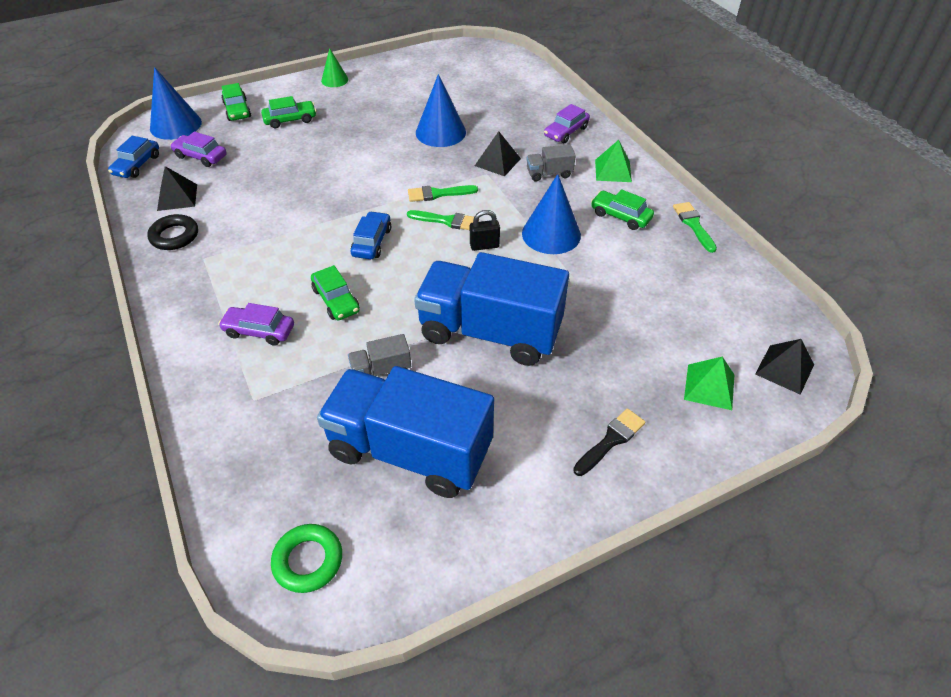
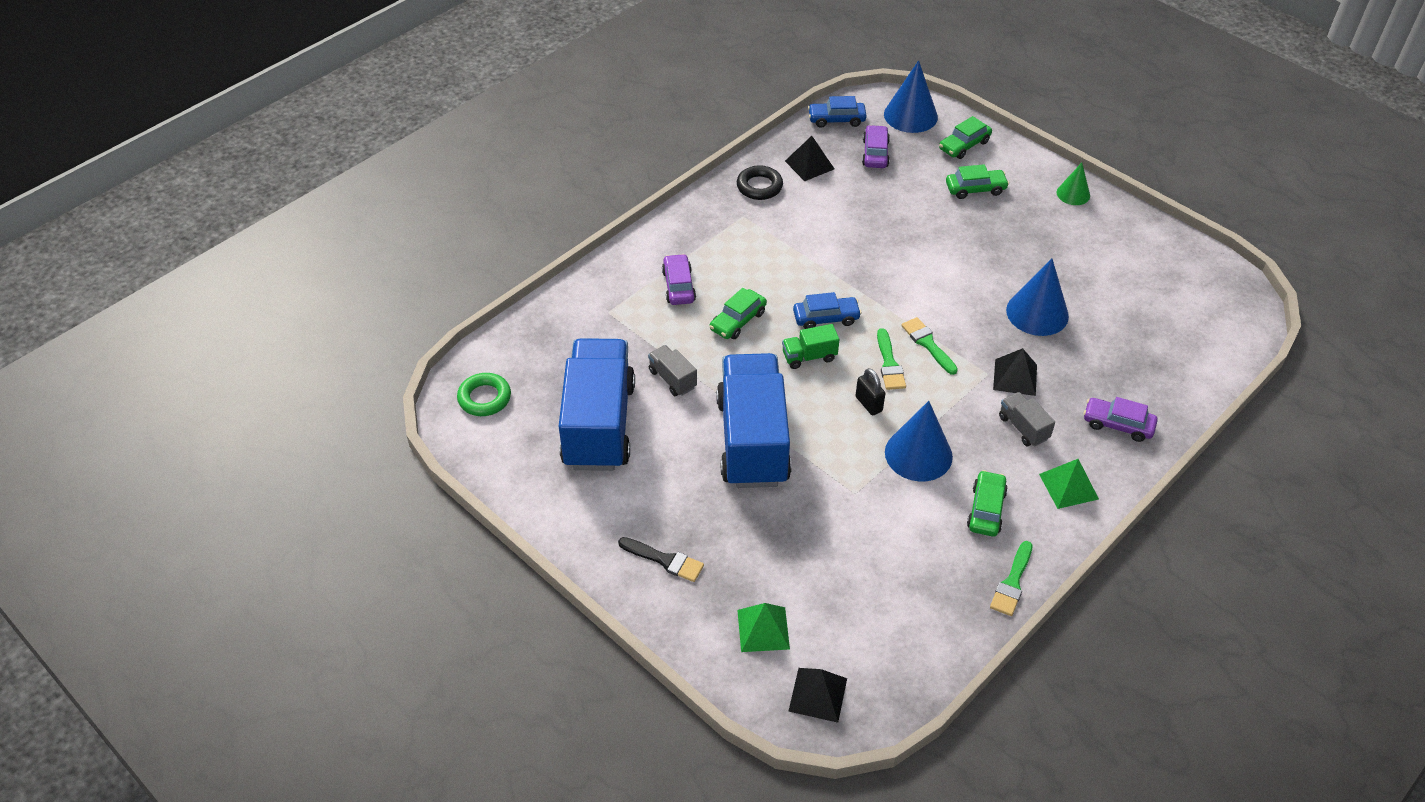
camera: 70 degrees right, 0 degrees up
green car [261,96,316,128] -> green car turned 60 degrees counterclockwise [946,164,1009,199]
green brush [673,202,717,253] -> green brush turned 150 degrees clockwise [990,541,1032,616]
none -> green truck [782,324,839,369]

